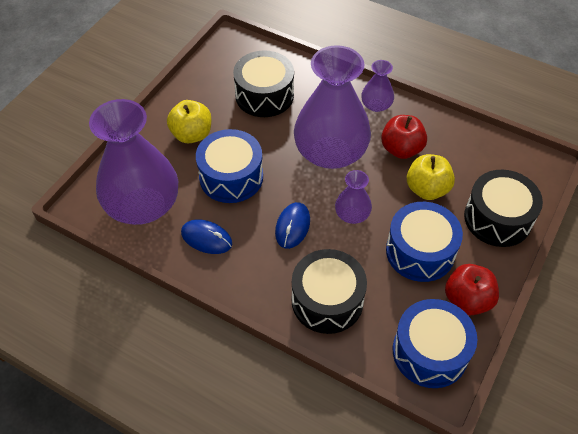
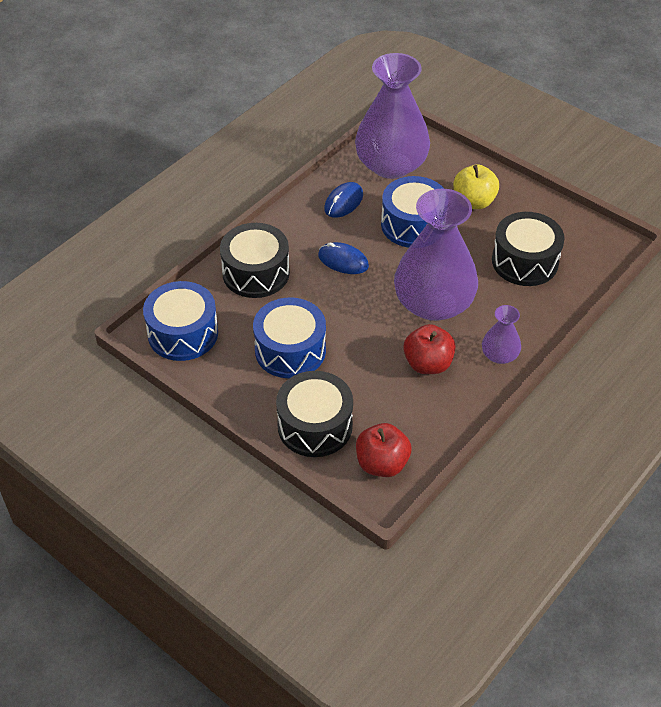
camera: 100 degrees right, 5 degrees down
purple vase [335,170,372,224] -> none
yellow apple [407,154,455,200] -> none
red apple [445,264,499,315] -> red apple moved to [356,423,411,477]

